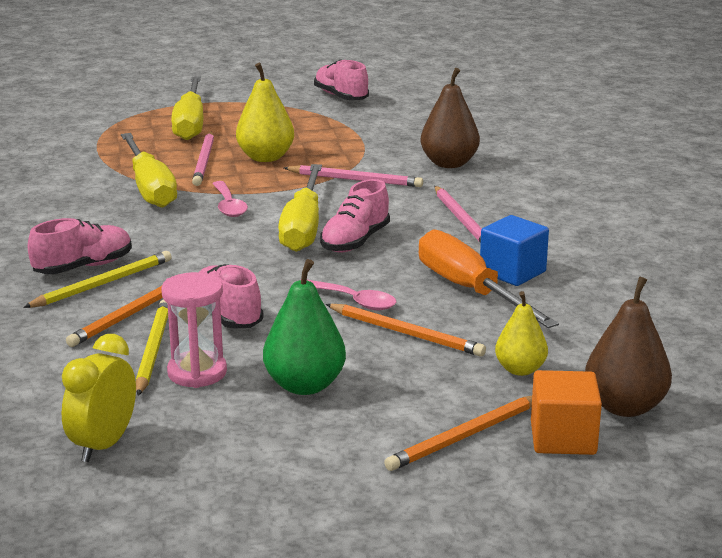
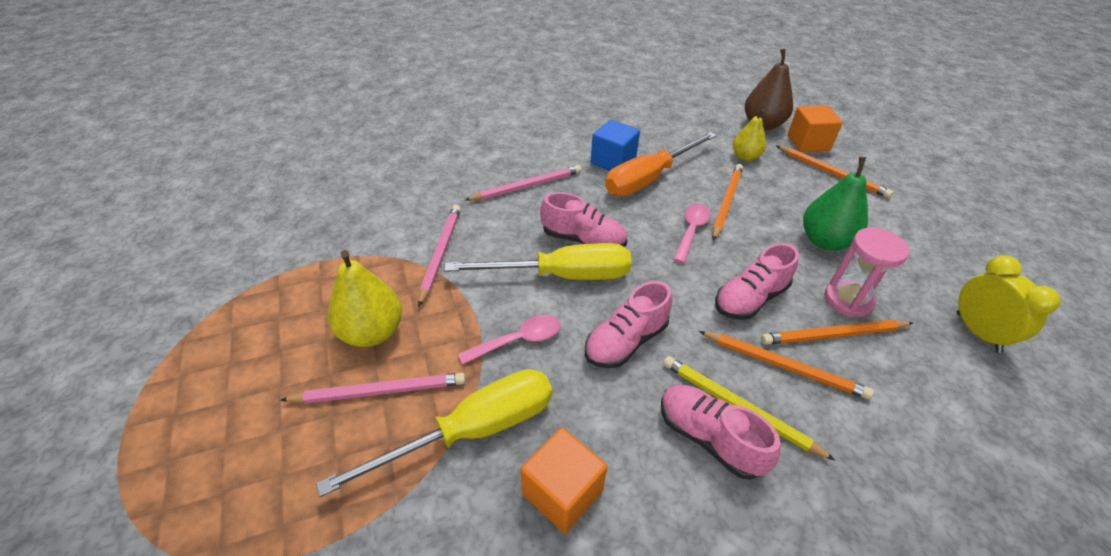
camera: 100 degrees left, 20 degrees up
yellow clock [62,334,136,462] -> yellow clock turned 120 degrees counterclockwise [956,255,1061,353]
yellow pencil [136,299,168,396] -> orange pencil [761,320,913,345]
yellow screwdriver [171,77,203,140] -> none
pink shoe [314,59,369,100] -> pink shoe moved to [585,281,672,368]
brown pear [420,68,480,168] -> none
none -> orange cube [521,428,607,533]

